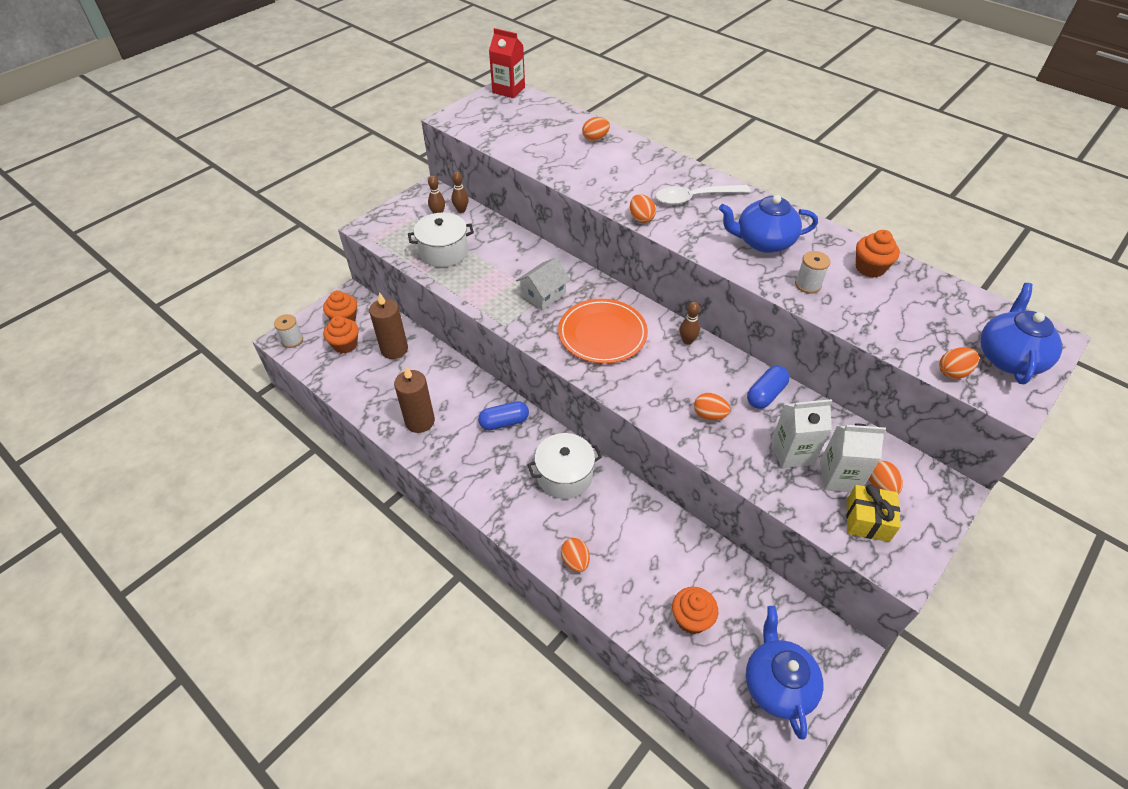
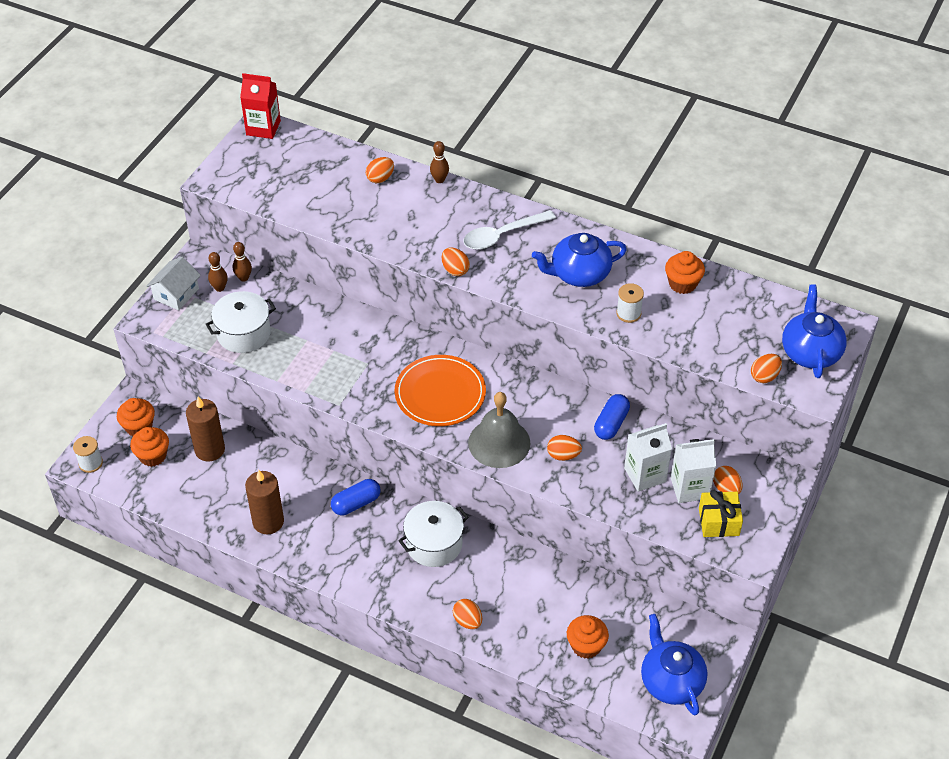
camera: 15 degrees left, 0 degrees up
white house [516,258,570,310] -> white house moved to [146,256,201,310]
brown bowling pin [680,302,700,345] -> brown bowling pin moved to [430,141,449,183]
none -> grey bell [468,392,531,468]

